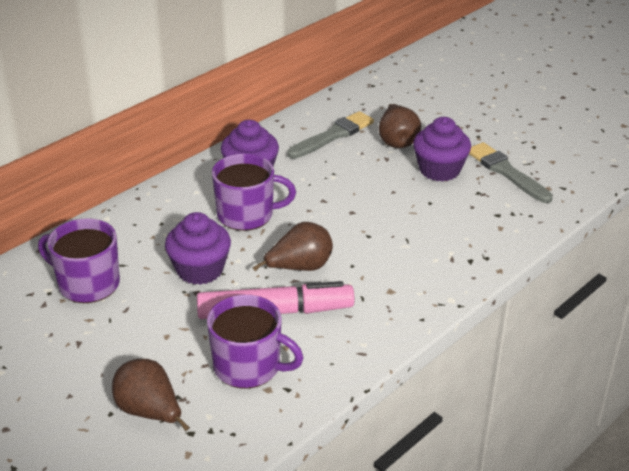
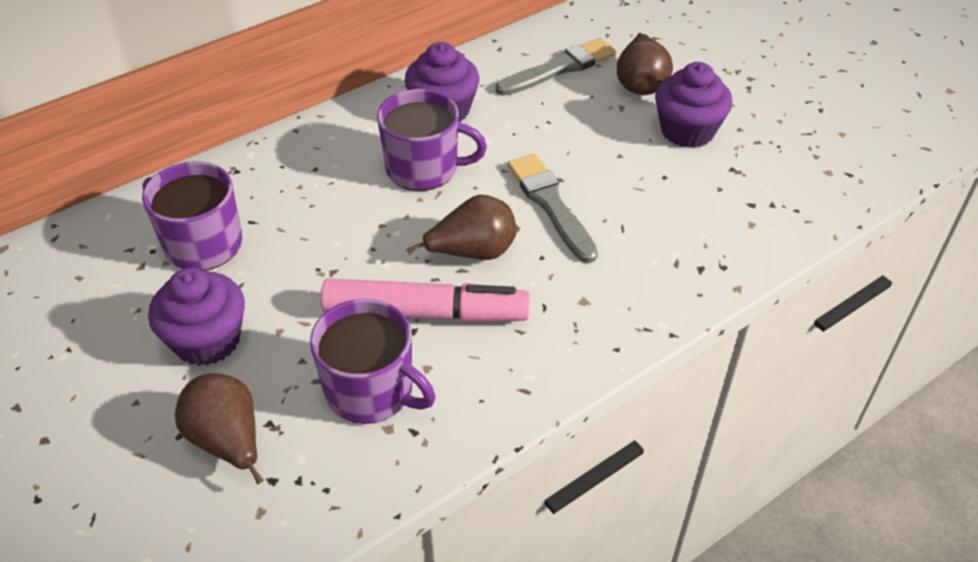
camera: 10 degrees right, 10 degrees up
purple cupcake [165,212,231,285] -> purple cupcake moved to [148,268,245,366]
grey brush [469,142,553,203] -> grey brush moved to [508,154,598,263]

